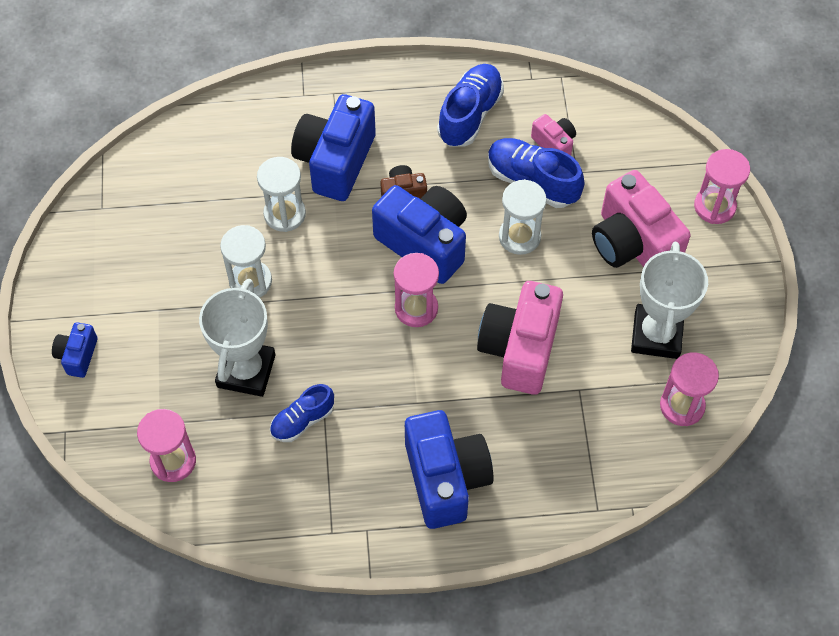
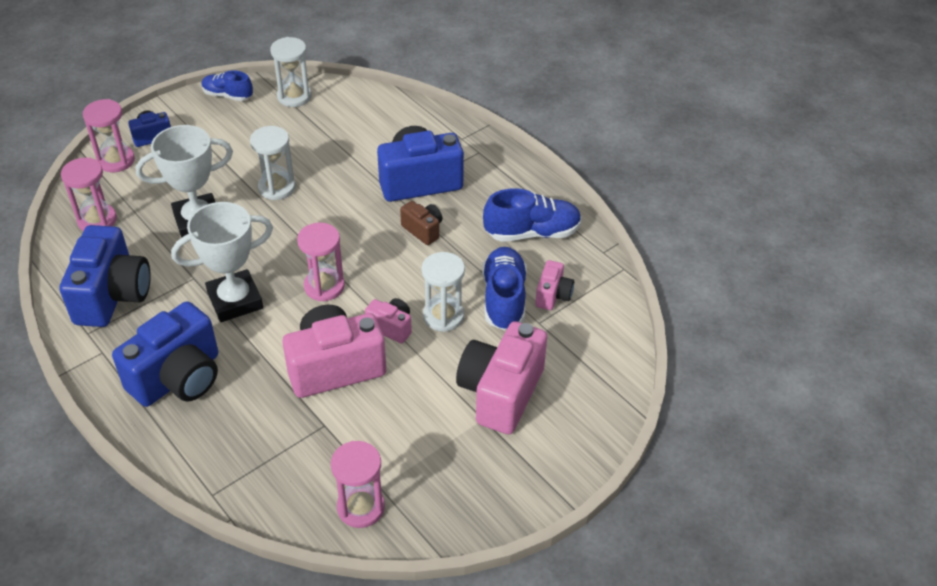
camera: 55 degrees right, 15 degrees down
white hourglass [257,157,306,232] -> white hourglass moved to [270,37,312,107]
blue shoe [270,384,334,442] -> blue shoe moved to [202,70,253,101]
blue camera [372,185,467,284] -> blue camera moved to [60,225,151,327]
white trophy [631,242,708,359] -> white trophy moved to [171,202,273,322]
pink hourglass [694,149,750,224] -> pink hourglass moved to [83,99,135,173]
none -> pink camera [365,298,412,344]

